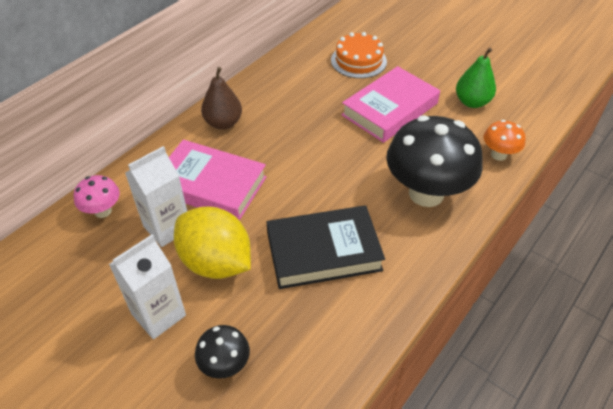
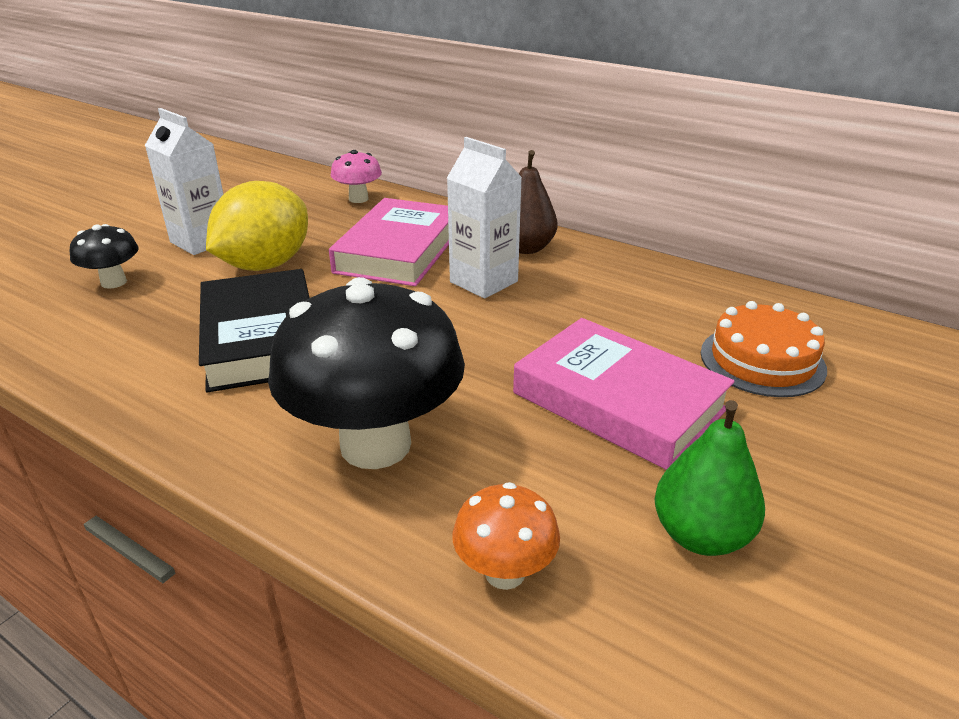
camera: 85 degrees right, 15 degrees down
white carton [125,146,187,247] -> white carton moved to [447,137,522,299]

